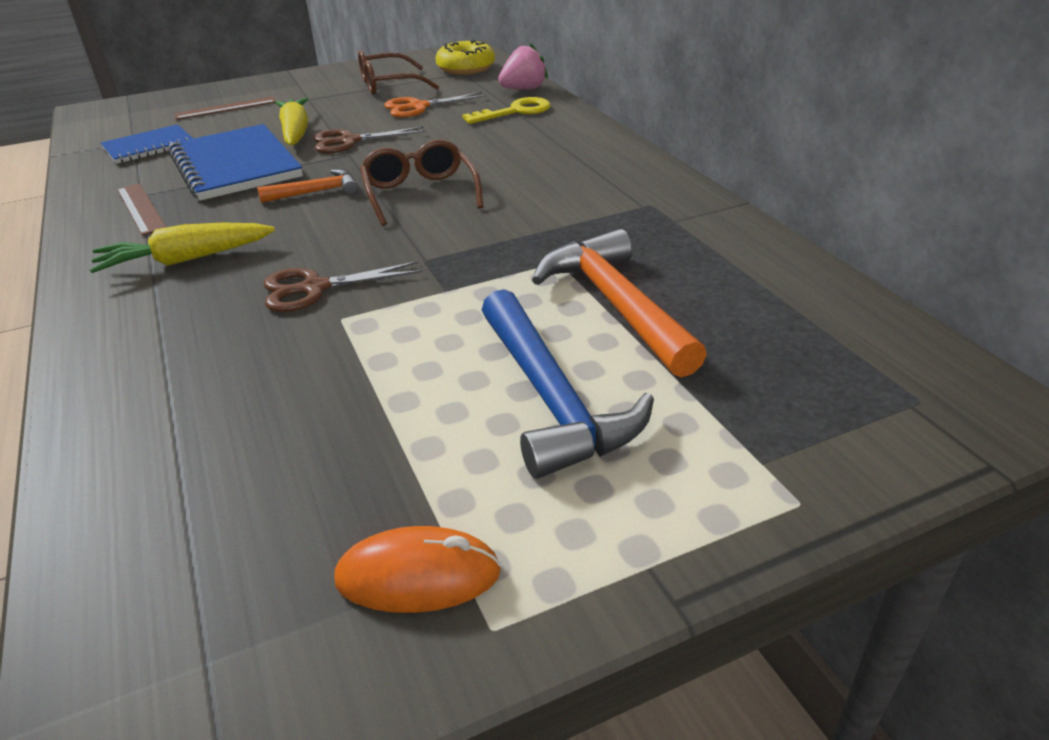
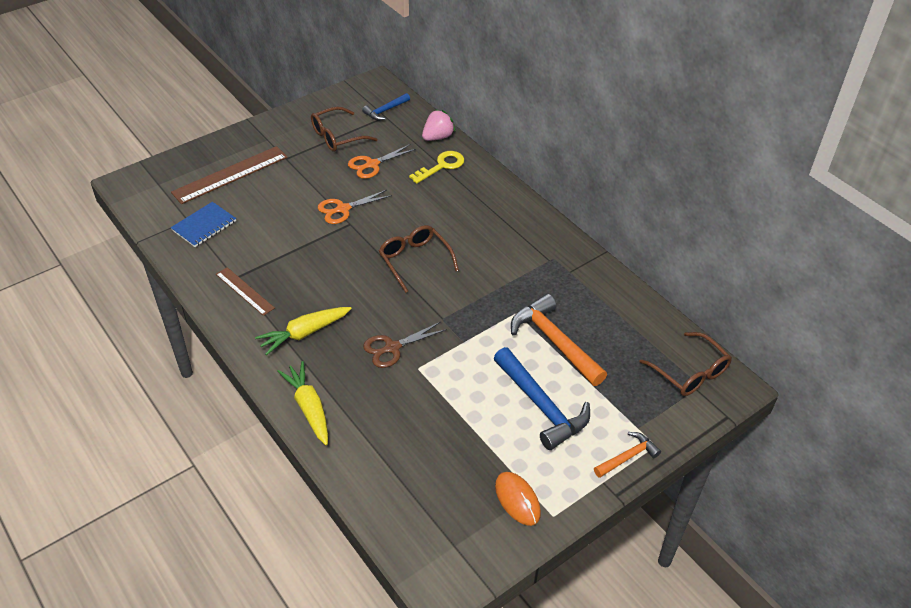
camera: 15 degrees left, 10 degrees up
blue notebook [168,124,303,201] -> none
brown ruler [174,96,275,120] -> brown ruler [171,146,288,204], size x1.71
orange hammer [257,169,358,203] -> orange hammer moved to [594,432,661,478]
yellow carrot [275,98,308,145] -> yellow carrot moved to [277,361,328,445]
brown scissors [313,126,426,153] -> orange scissors [318,190,392,224]
orange mouse [334,526,501,613] -> orange mouse turned 75 degrees clockwise [495,472,541,526]
yellow donut [436,39,495,75] -> blue hammer [362,93,410,120]
none -> brown glasses [639,332,732,396]

